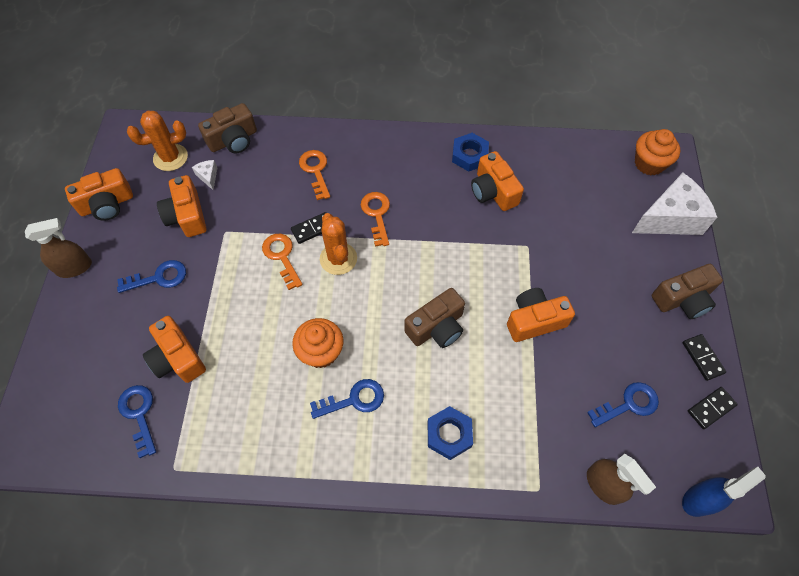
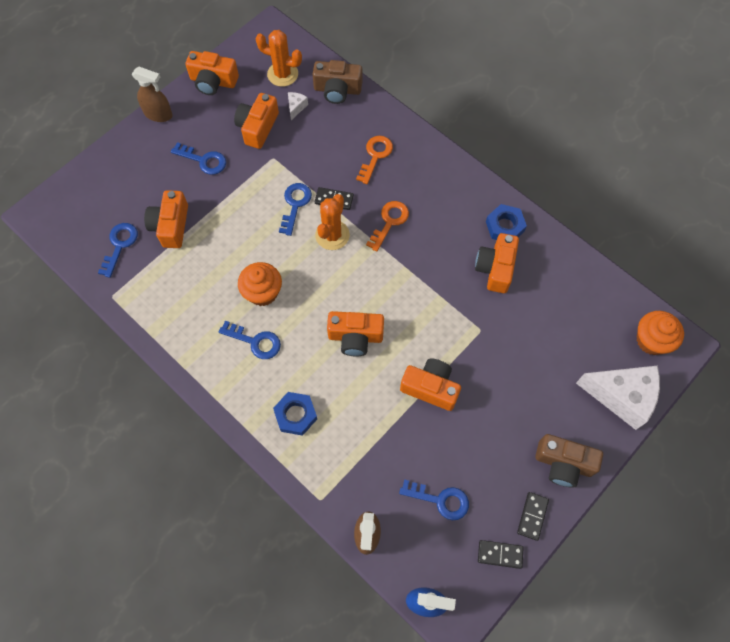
camera: 40 degrees right, 5 degrees up
orange key [262,234,303,290] -> blue key [279,183,312,236]
brown camera [404,288,465,348] -> orange camera [327,311,384,357]

